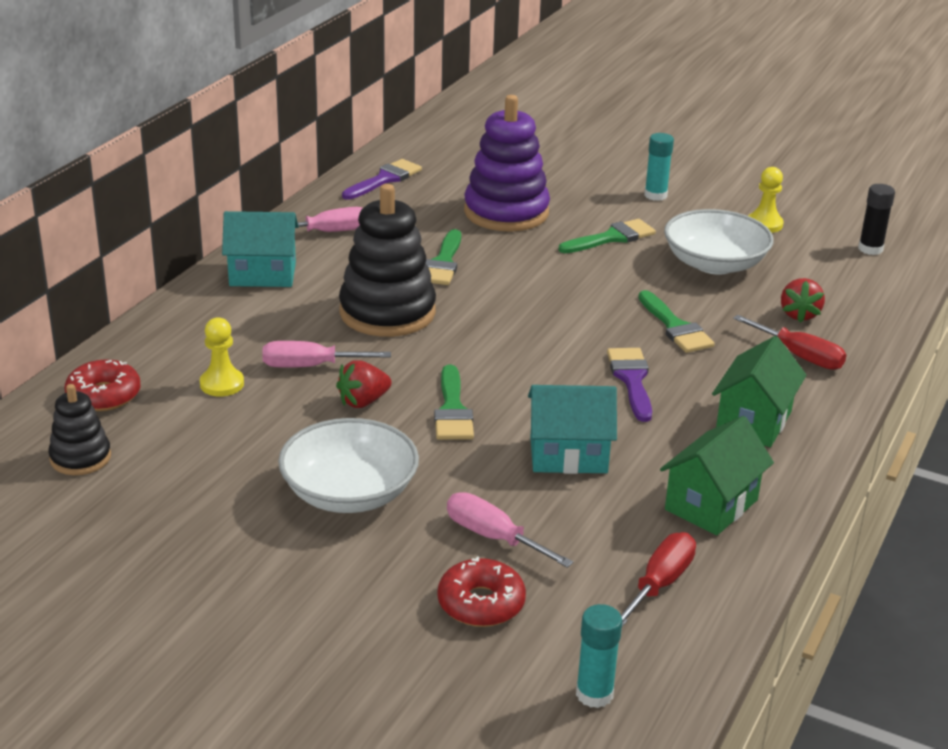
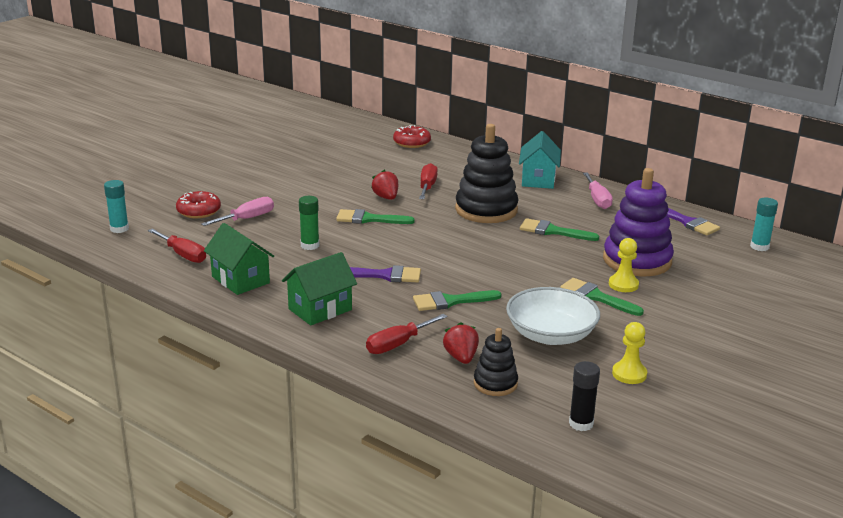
camera: 100 degrees right, 5 degrees down
black stacking toy [48,384,111,475] -> black stacking toy moved to [474,328,518,396]
yellow pawn [200,317,244,396] -> yellow pawn moved to [609,238,639,292]
pink screwdriver [262,341,391,368] -> red screwdriver [419,163,438,199]
white bowl [278,418,419,513] -> none
turquoise house [528,385,617,474] -> green glue stick [299,196,319,250]
green brush [559,219,656,253] -> green brush turned 150 degrees clockwise [560,278,644,316]
turquoise glue stick [644,133,674,201] -> turquoise glue stick moved to [750,198,778,251]
green house [712,336,807,447] -> green house turned 75 degrees counterclockwise [282,252,357,325]
red strawberry [781,278,825,322] -> red strawberry turned 60 degrees clockwise [443,322,479,364]

